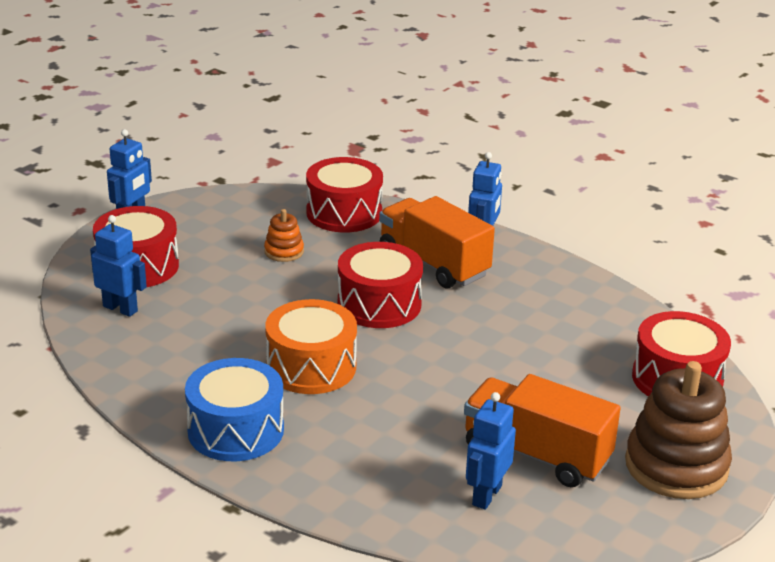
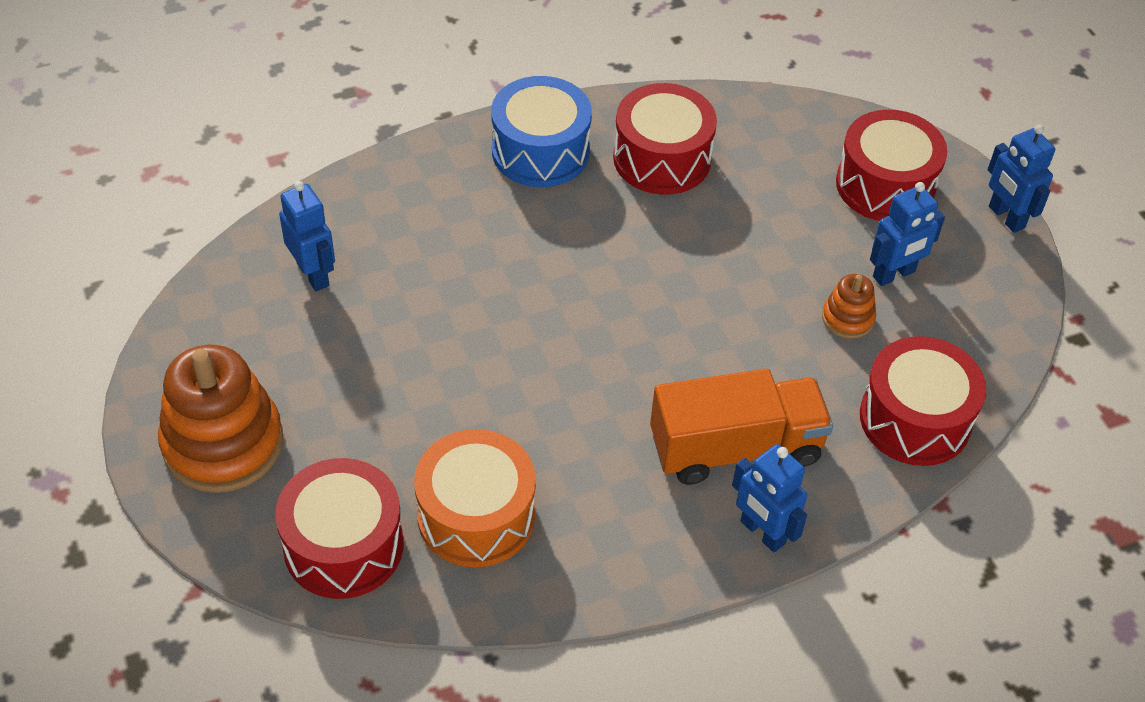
camera: 120 degrees right, 20 degrees up
blue robot [90,215,147,317] -> blue robot moved to [870,182,945,286]
orange drum [265,299,357,394] -> orange drum moved to [414,429,536,567]
red drum [338,242,423,328] -> red drum moved to [613,83,717,195]
orange truck [464,374,621,487] -> none
brown stacking toy [625,361,732,499] -> orange stacking toy [158,345,283,493]

